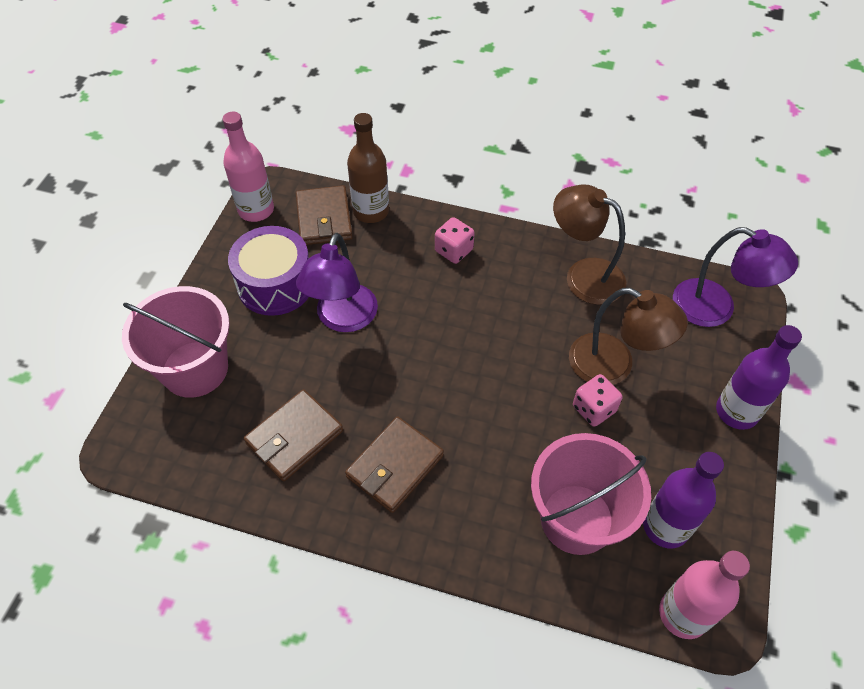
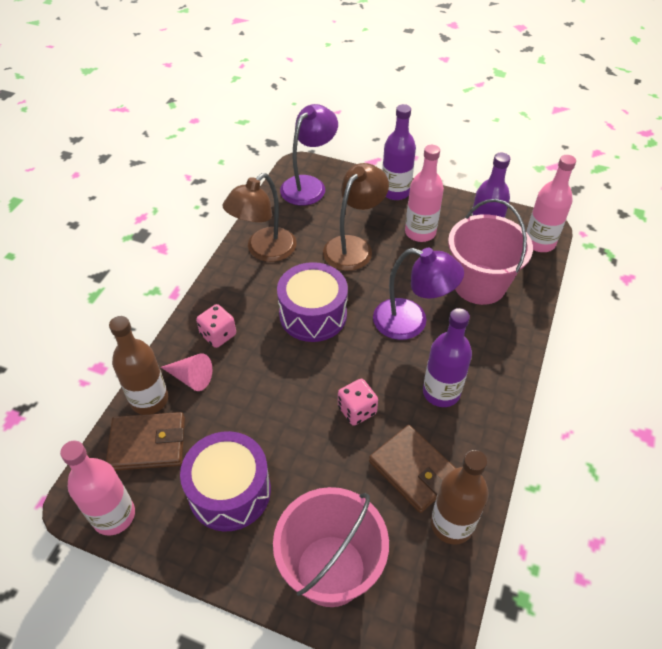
camera: 85 degrees left, 5 degrees down
purple lamp [296,233,378,332] -> purple lamp moved to [373,248,464,340]
brown wallet [345,417,444,513] -> purple bottle [423,308,472,407]
pink dice [573,374,623,427] -> pink dice moved to [338,379,378,425]
none -> pink cone [161,353,212,391]
none -> purple drum [277,262,348,342]
none -> pink bottle [405,145,444,242]
none -> brown bottle [431,450,489,545]

